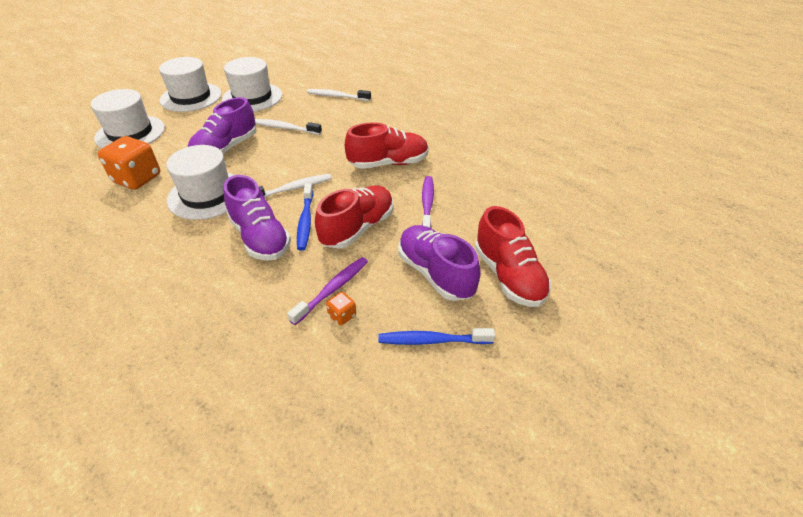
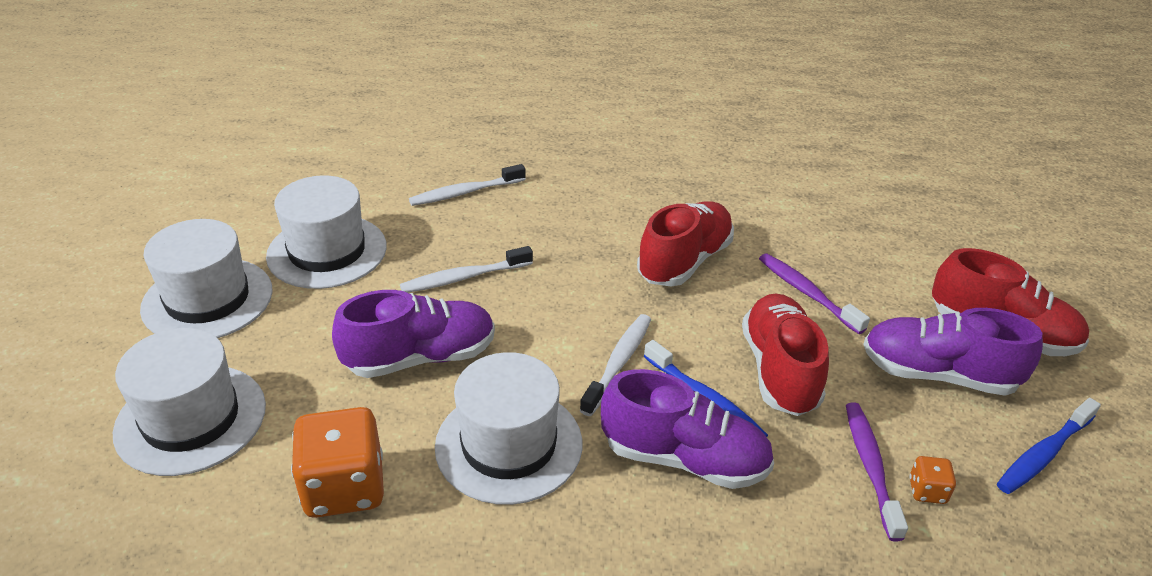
camera: 40 degrees left, 5 degrees down
purple shoe [188,97,257,154] -> purple shoe turned 105 degrees counterclockwise [332,290,495,378]

